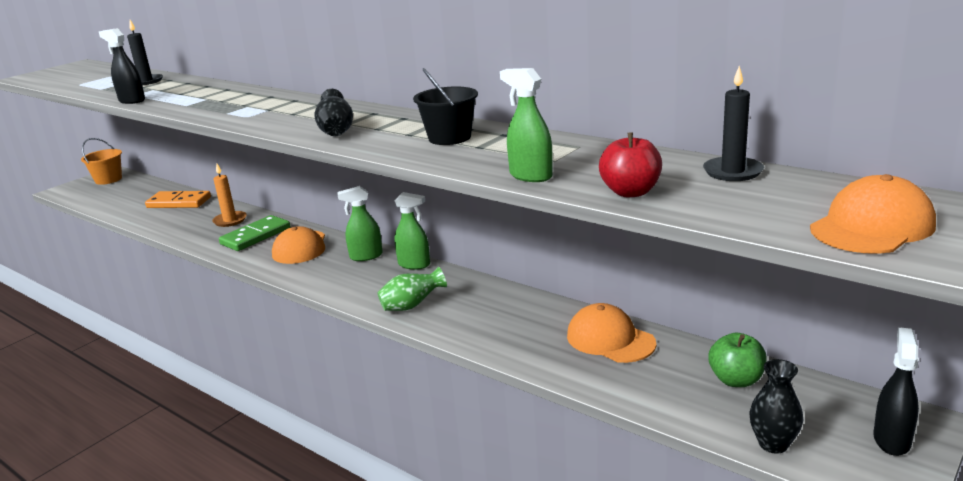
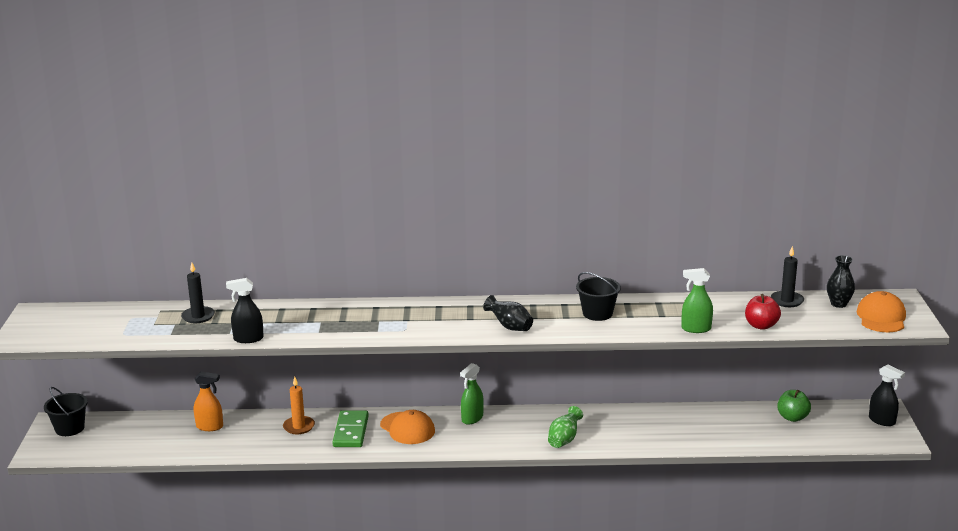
camera: 40 degrees left, 0 degrees up
orange bucket [81,138,122,185] -> black bucket [44,387,88,436]
orange domino [145,191,211,208] -> orange spray bottle [194,372,223,431]
green spray bottle [394,192,430,270] -> none
orange cap [567,303,656,363] -> none
black vase [749,359,803,454] -> black vase moved to [827,255,855,308]
black spray bottle [873,327,919,456] -> black spray bottle turned 150 degrees clockwise [869,364,905,426]

